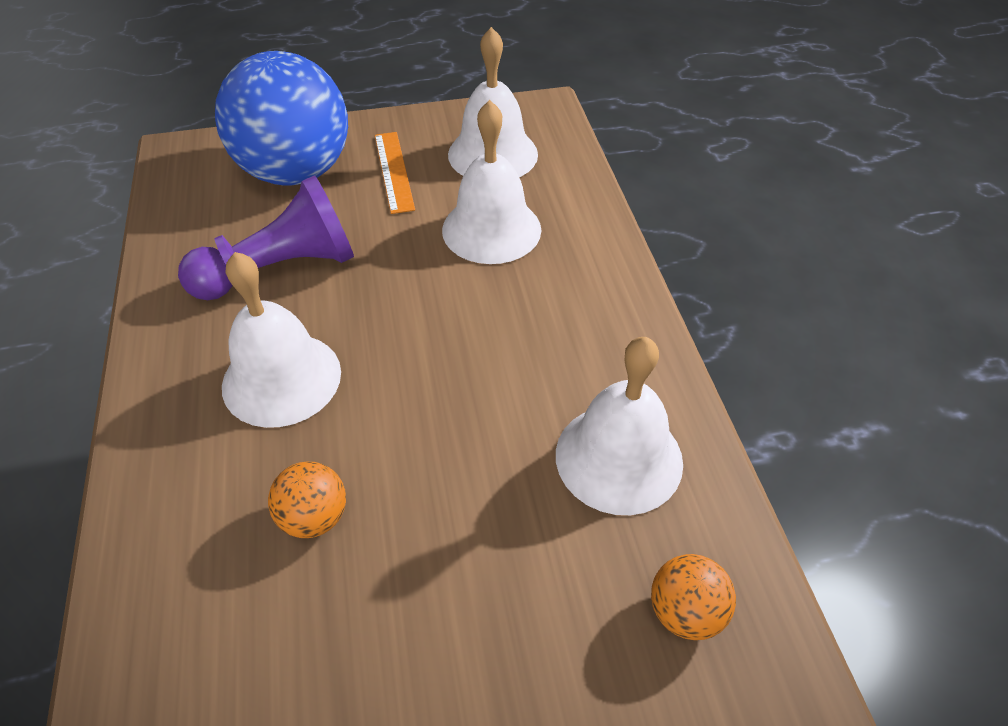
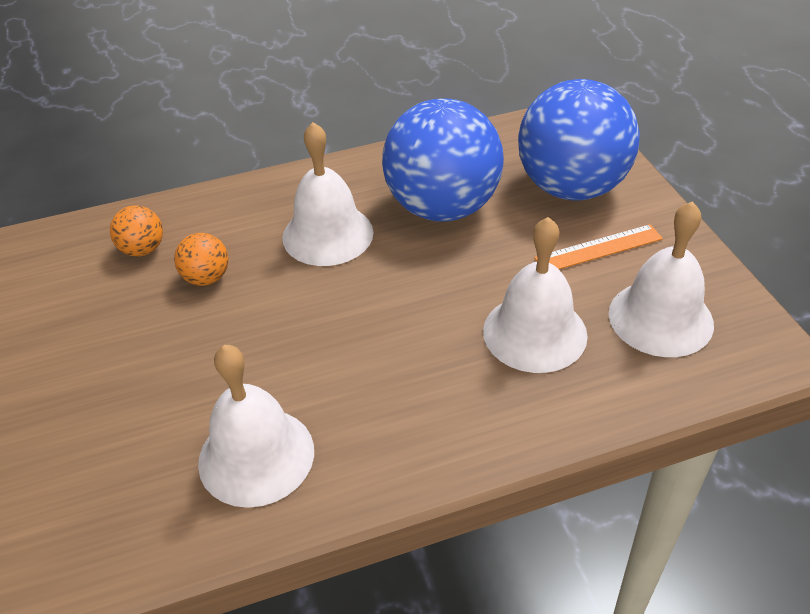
camera: 85 degrees right, 5 degrees down
purple pawn [178,175,354,300] -> blue ball [382,98,504,222]
orange ball [651,554,736,640] -> orange ball moved to [110,205,163,256]

